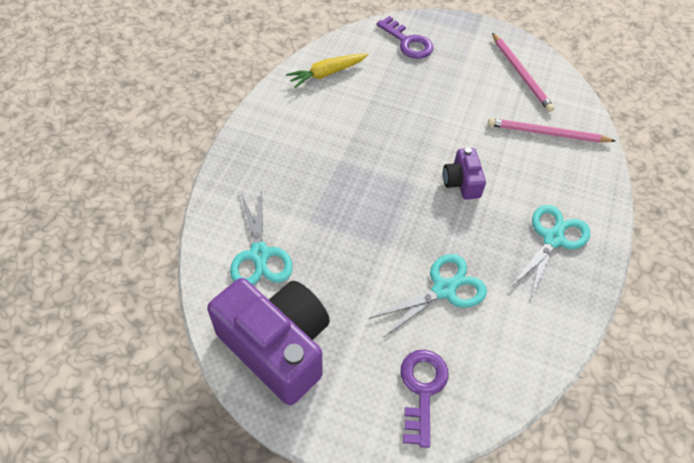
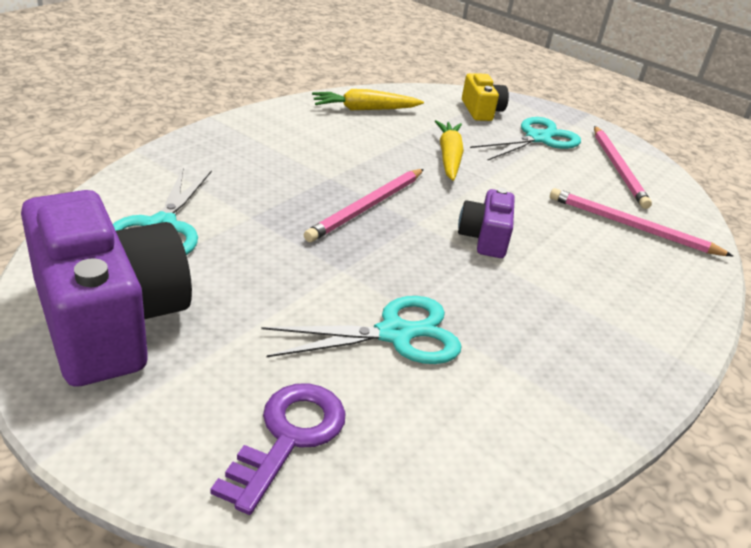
camera: 15 degrees right, 20 degrees down
purple key [377,16,434,59] -> yellow camera [462,73,509,121]
turquoise scissors [510,205,590,301] -> turquoise scissors moved to [470,117,581,161]
none -> pink pencil [304,169,424,242]
none -> yellow carrot [435,120,464,181]

